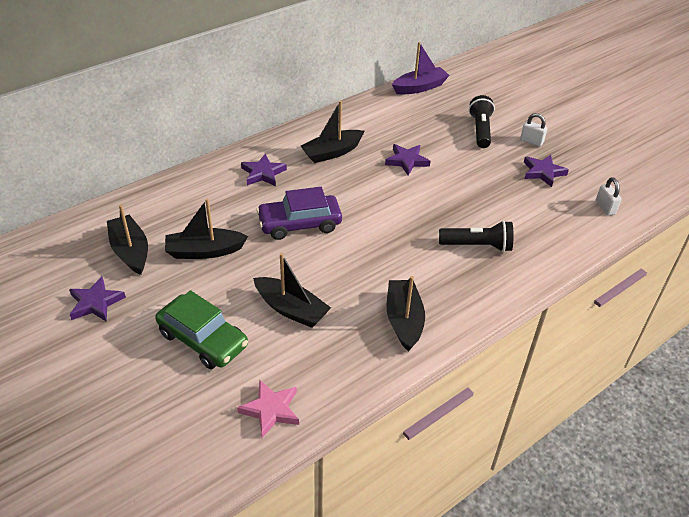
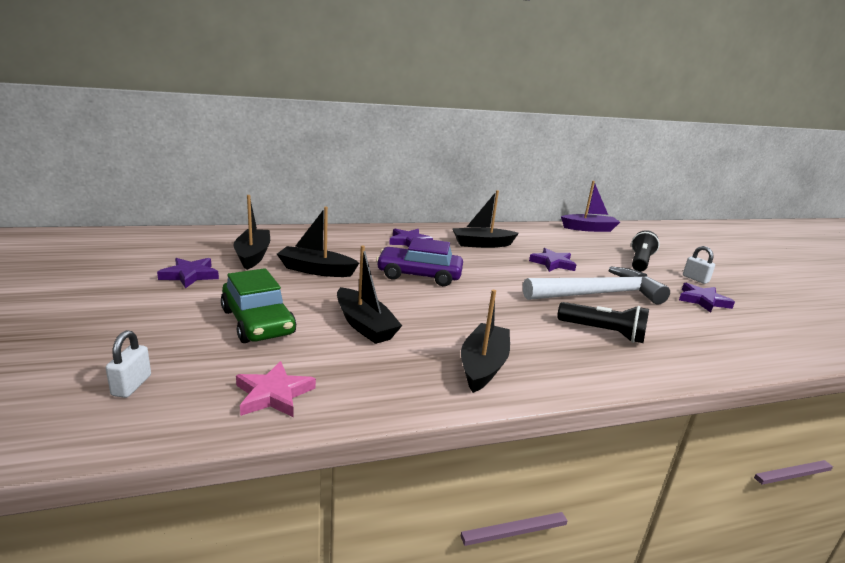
camera: 20 degrees right, 20 degrees down
white padlock [596,177,622,216] -> white padlock moved to [106,330,151,398]
none -> white hammer [523,266,670,305]

